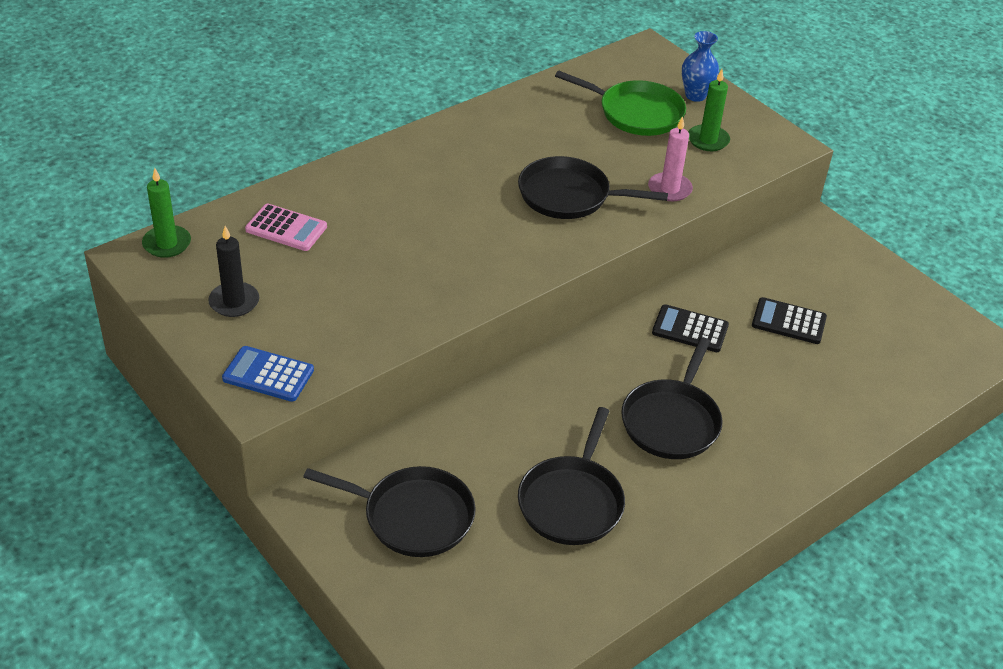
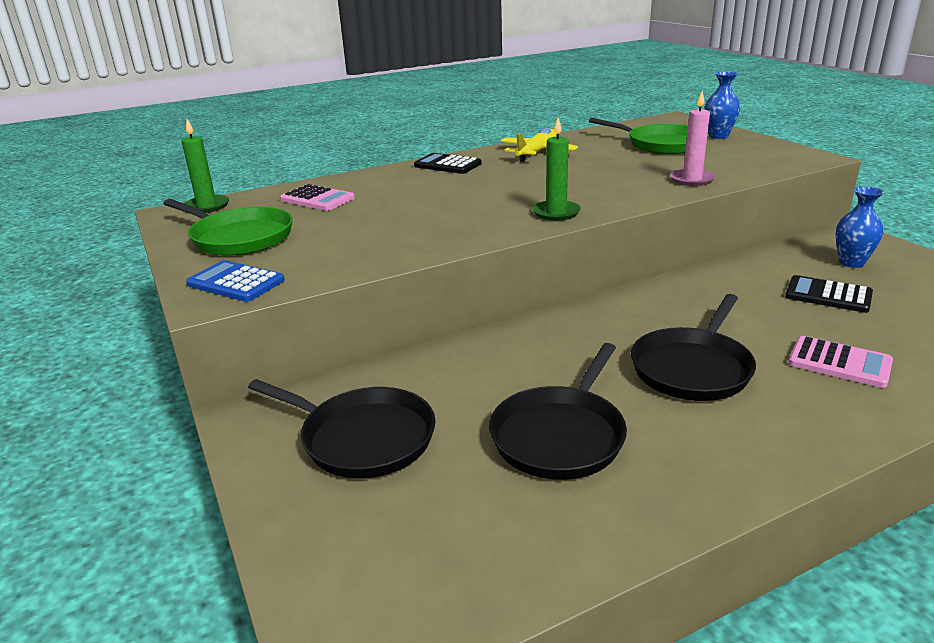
camera: 15 degrees right, 15 degrees down
black candle [208,226,259,317] -> green pan [163,199,293,256]
black pan [518,156,668,219] -> none
black calculator [652,304,729,352] -> black calculator moved to [414,153,482,174]
green candle [688,69,730,151] -> green candle moved to [532,118,581,221]
none -> yellow plane [500,128,578,162]
none -> pink calculator [788,336,893,388]
none -> blue vase [836,187,884,268]

